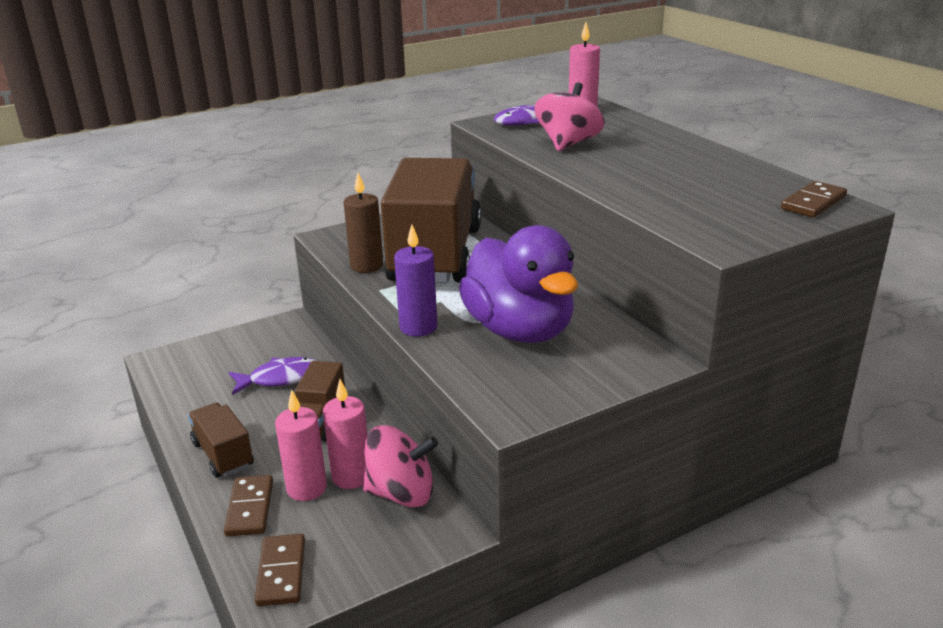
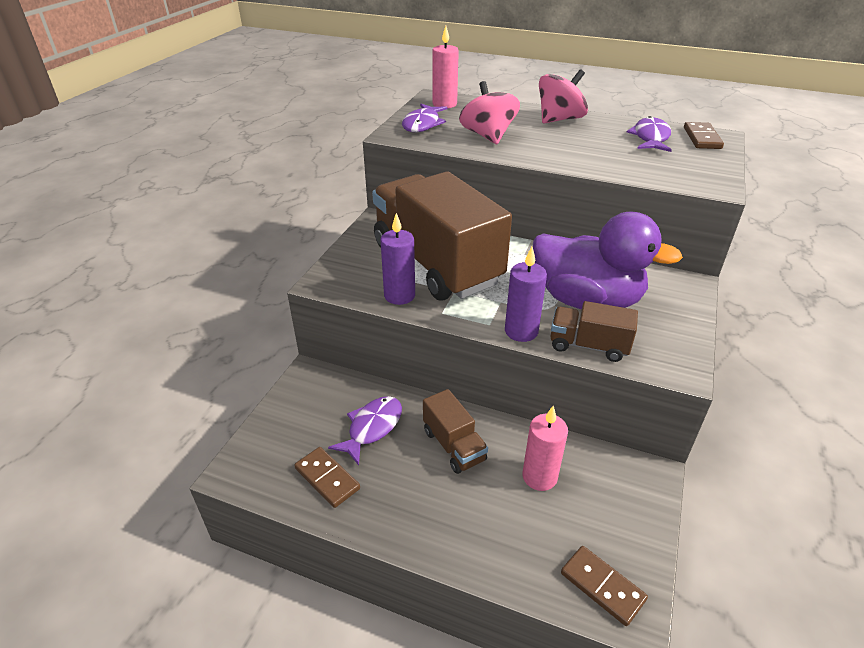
camera: 40 degrees left, 10 degrees up
brown truck [188,403,254,477] -> brown truck moved to [550,301,638,362]
brown domino [224,475,273,537] -> brown domino moved to [294,447,360,508]
pink candle [275,390,327,501] -> none
brown candle [344,173,383,273] -> purple candle [381,213,415,305]
pink spinning top [363,425,438,508] -> pink spinning top moved to [539,69,588,124]
none -> purple fish [627,116,672,152]

